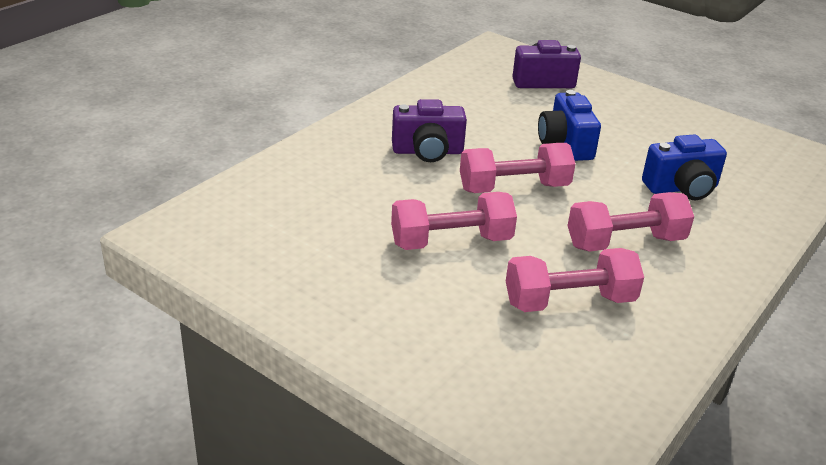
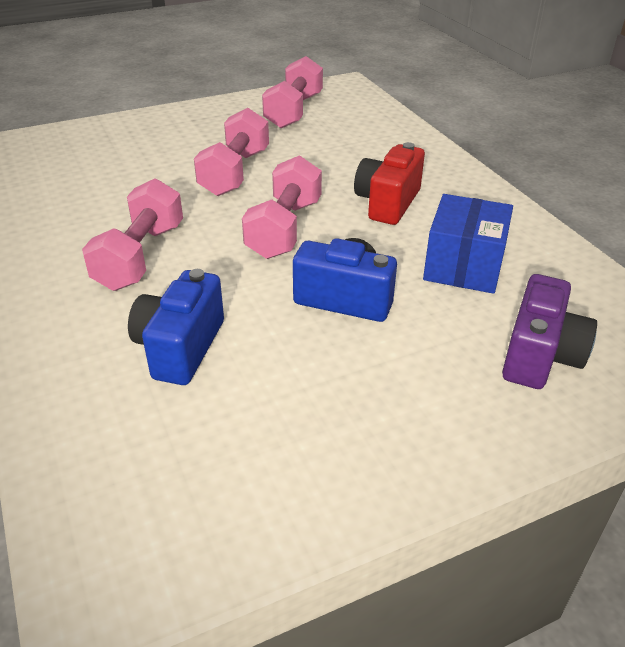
camera: 120 degrees right, 5 degrees up
purple camera [392,99,467,162] -> red camera [354,142,425,225]
pink dumbbell [506,248,644,312] -> pink dumbbell moved to [262,56,323,128]
none -> blue box [423,194,513,294]

